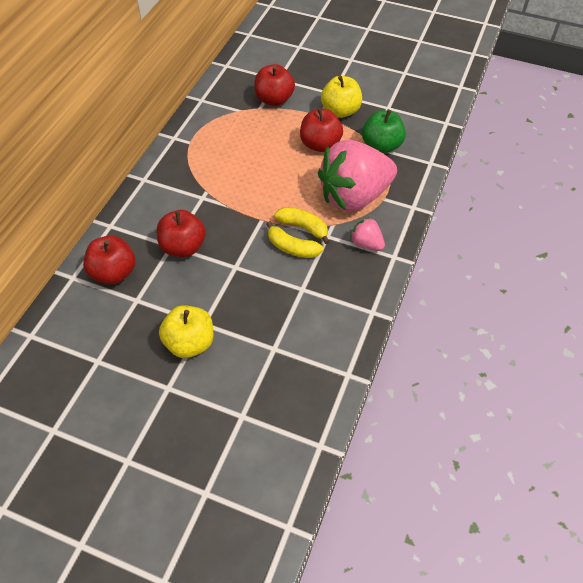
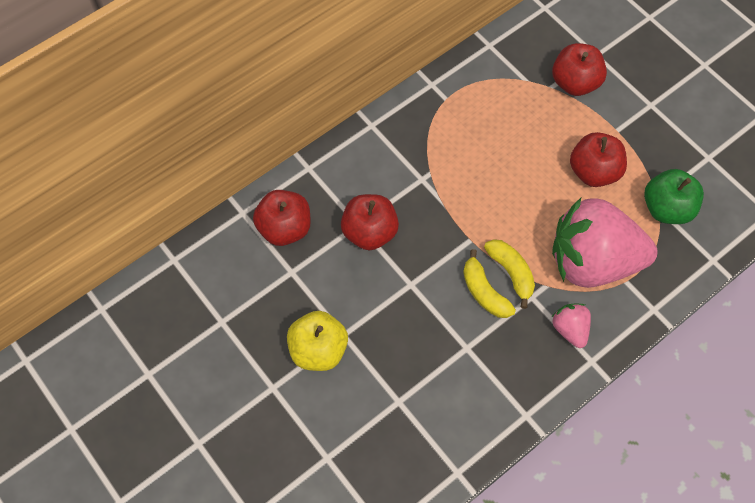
camera: 30 degrees right, 10 degrees up
yellow apple [321,76,362,118] -> none

